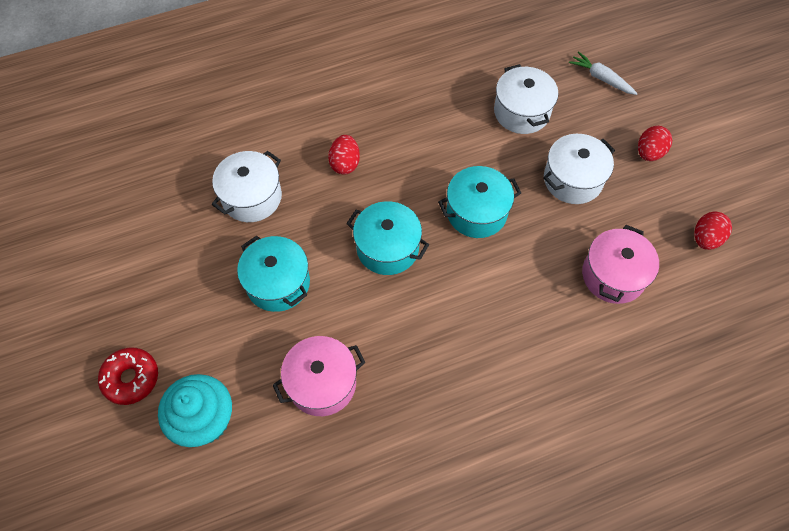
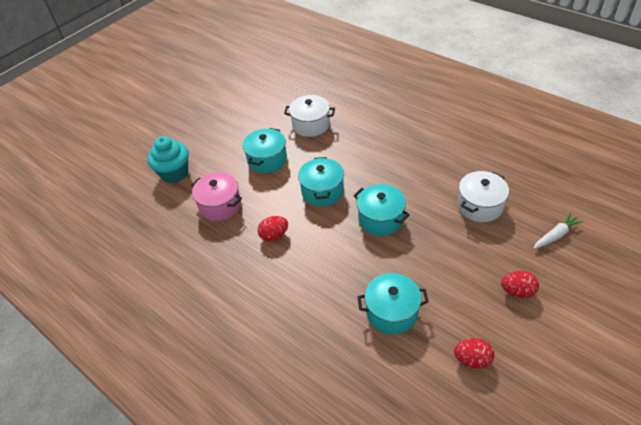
camera: 65 degrees right, 15 degrees down
red donut [98,348,158,405] -> none
red egg [328,135,360,174] -> red egg moved to [258,216,288,241]
white pot [543,134,615,204] -> none
white carrot [569,51,638,95] -> white carrot turned 45 degrees clockwise [533,213,583,249]
pink pot [582,225,659,304] -> turquoise pot [358,273,429,334]

